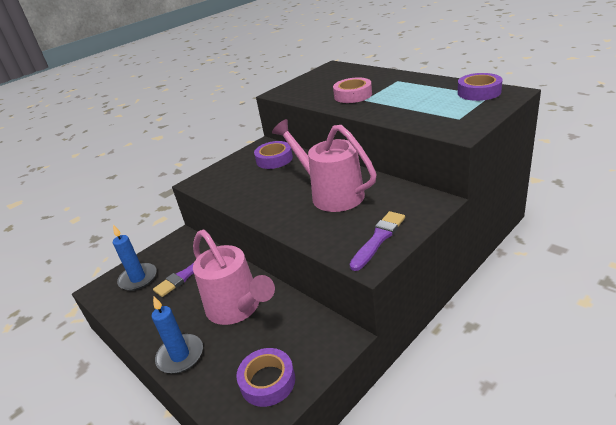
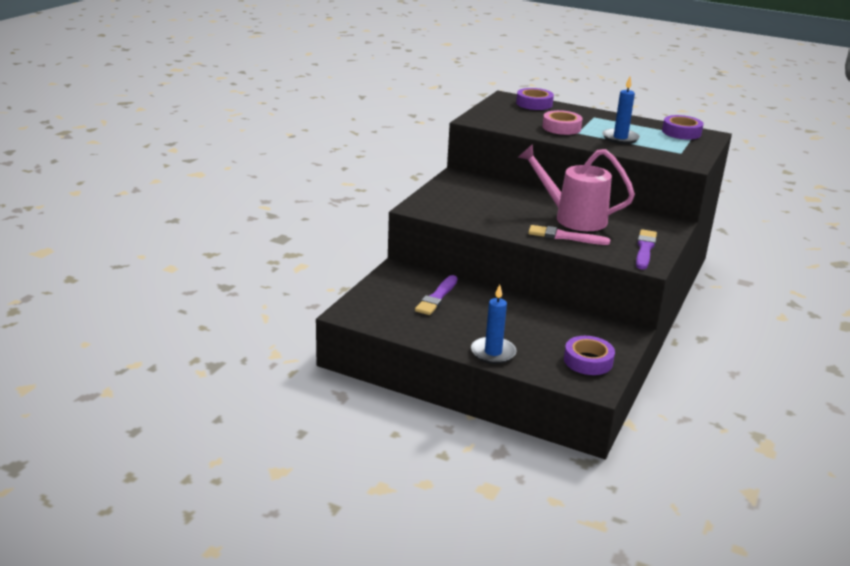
camera: 25 degrees left, 5 degrees down
blue candle [113,225,157,291] -> blue candle moved to [602,76,640,144]
pink watering can [193,230,275,325] -> none
purple tape [254,141,293,169] -> purple tape moved to [516,88,554,110]
none -> pink brush [528,225,610,245]

